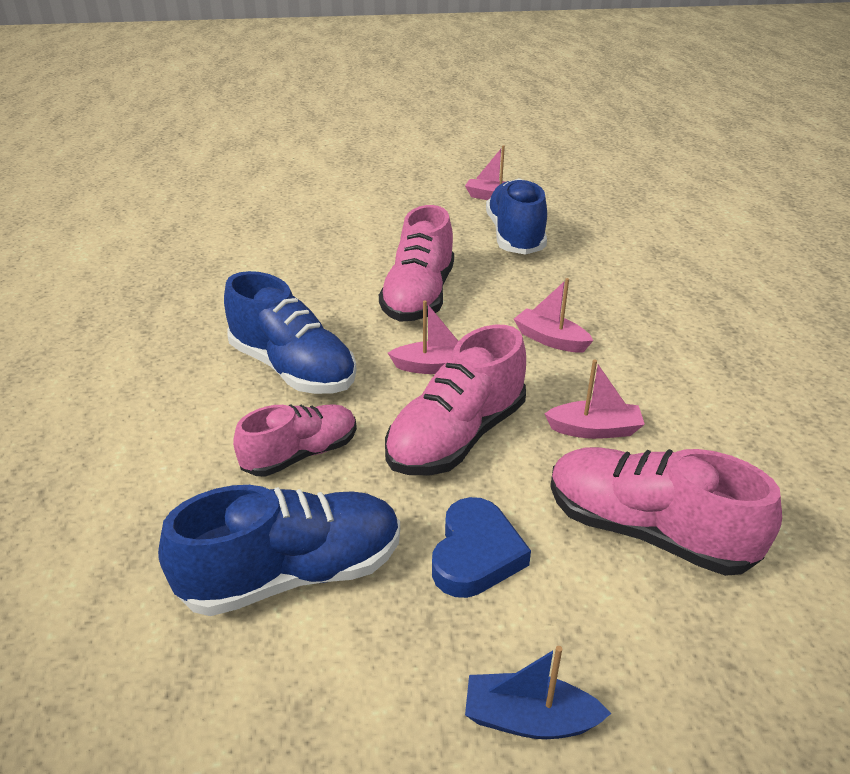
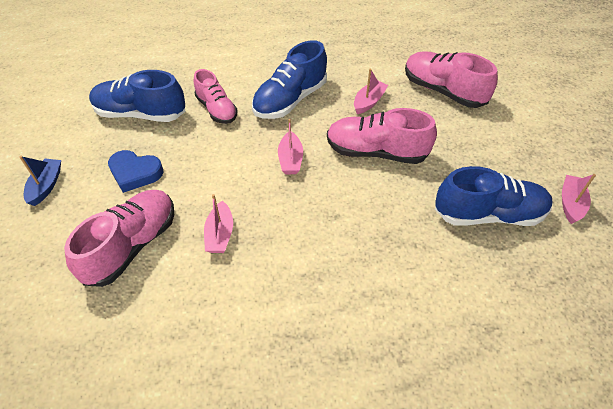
camera: 90 degrees right, 15 degrees up
blue shoe [158,485,400,616] -> blue shoe turned 120 degrees clockwise [89,70,185,122]
pink shoe [385,325,526,475] -> pink shoe moved to [405,52,498,108]
pink boat [514,278,594,353] -> pink boat moved to [354,68,388,114]

